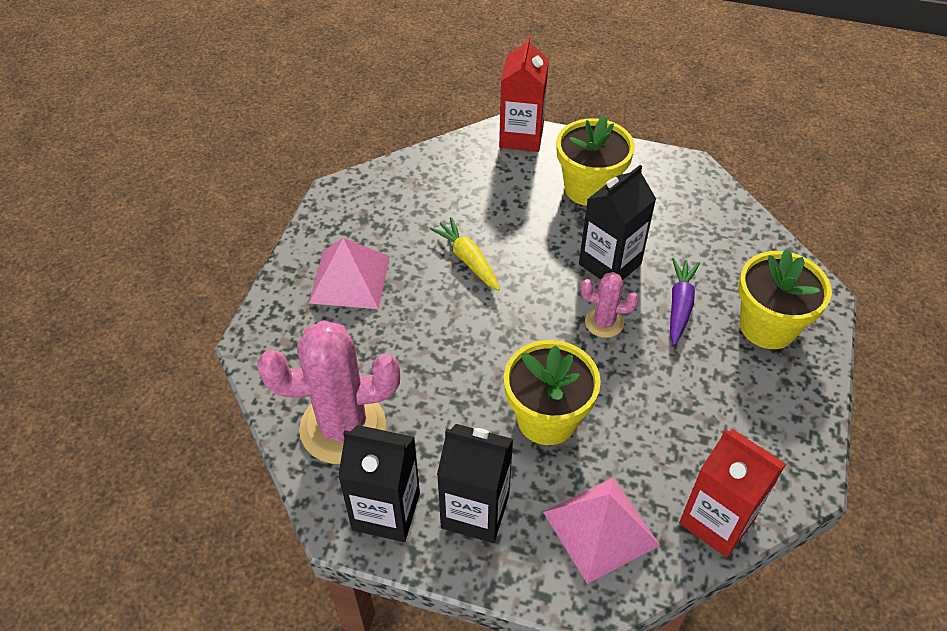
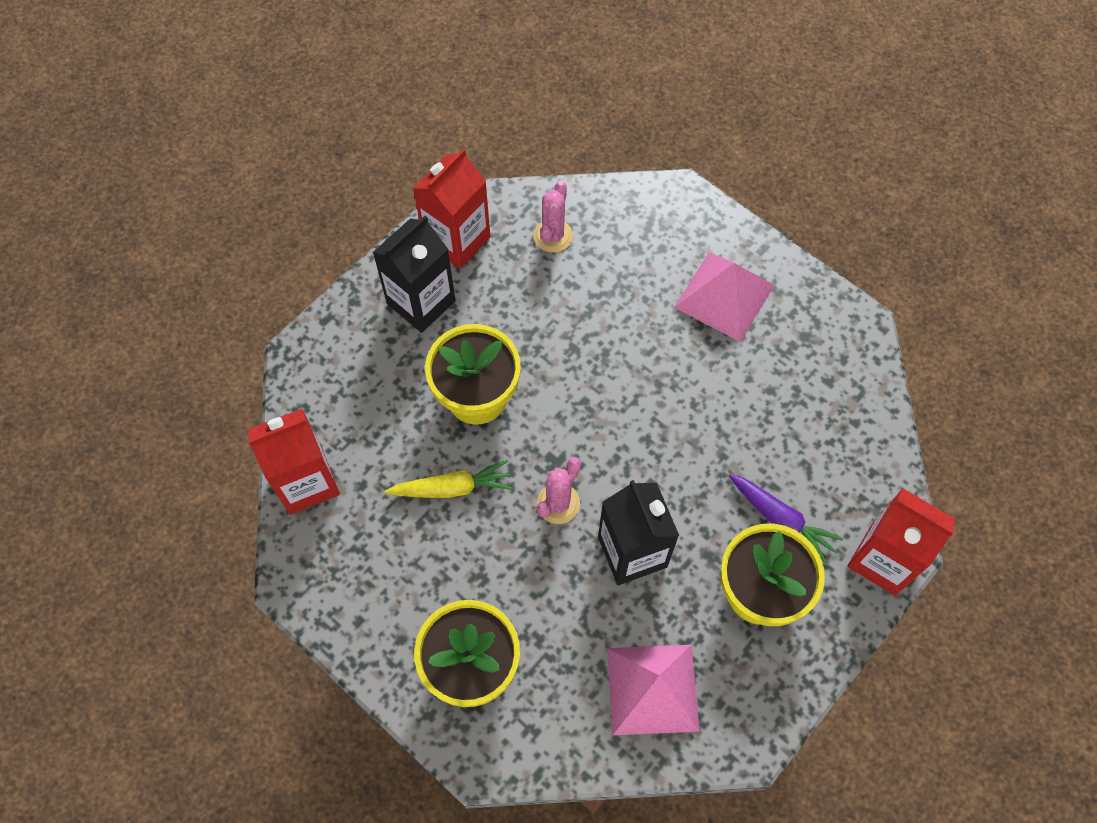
camera: 115 degrees right, 15 degrees up
pink cactus [257,320,400,464] -> pink cactus [534,181,573,253], size x0.49
black carton [338,425,420,542] -> red carton [413,149,491,269]
yellow carrot [429,217,500,291] -> yellow carrot moved to [385,460,513,498]
pink pyramid [543,477,660,584] -> pink pyramid moved to [607,645,700,735]
purple carrot [670,258,700,346] -> purple carrot moved to [729,474,843,563]

